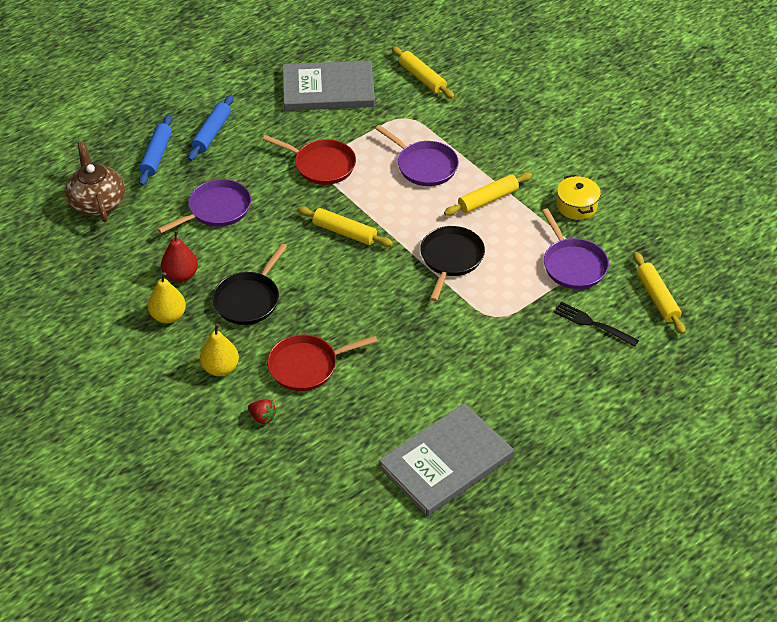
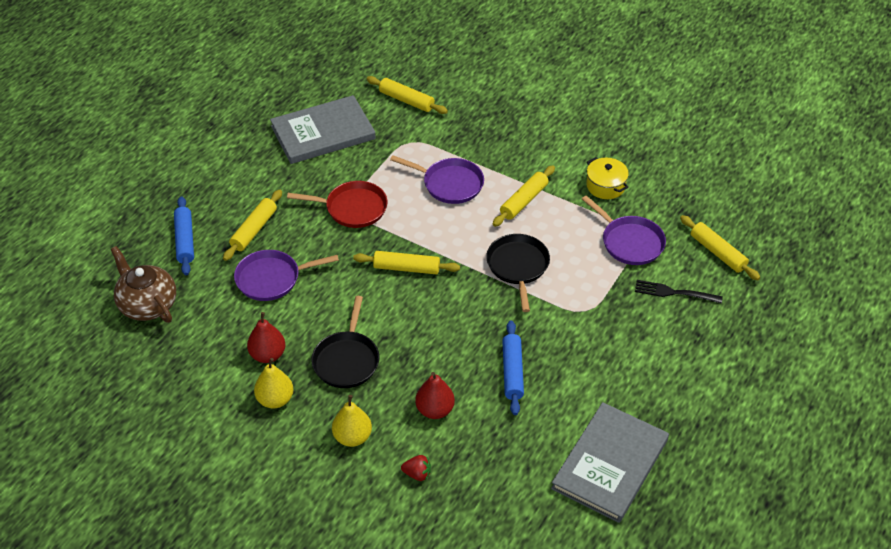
camera: 20 degrees left, 0 degrees up
purple pan [158,179,251,233] -> purple pan turned 135 degrees counterclockwise [234,250,339,301]
blue rolling pin [188,95,234,161] -> blue rolling pin moved to [502,320,524,415]
red pan [267,334,378,391] -> red pear [415,372,455,419]
none -> yellow rolling pin [223,190,282,261]

